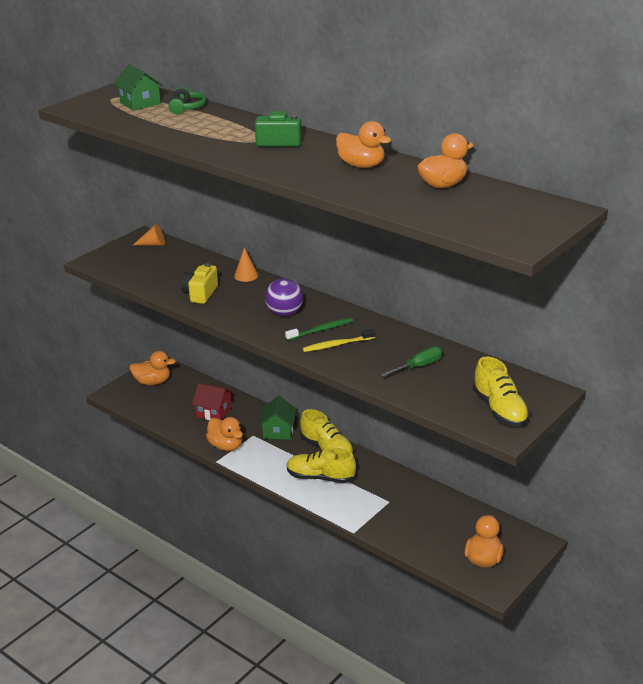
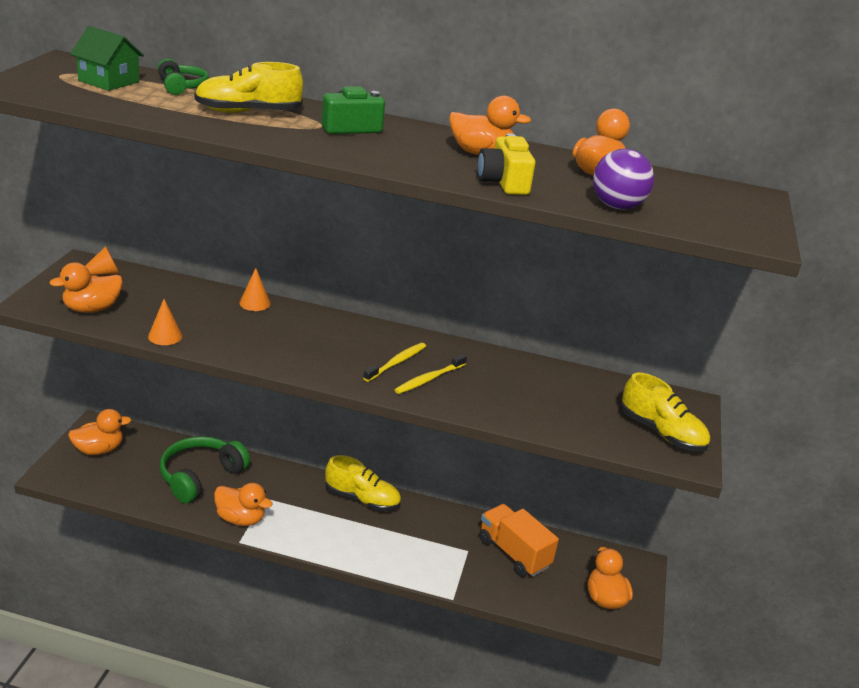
camera: 30 degrees left, 0 degrees up
yellow camera [181,263,218,304] -> yellow camera moved to [477,133,535,195]
red house [192,383,234,420] -> green headphones [160,436,250,503]
green house [259,396,296,440] -> none
purple ball [265,278,303,316] -> purple ball moved to [593,149,654,210]
green toothbrush [285,318,353,341] -> yellow toothbrush [363,343,426,382]
yellow shoe [287,448,356,483] -> yellow shoe moved to [195,62,303,113]
green screwdriver [381,347,442,377] -> none
none -> orange duck [49,262,123,313]
none -> orange cone [148,299,182,345]
none -> orange truck [479,504,559,577]

